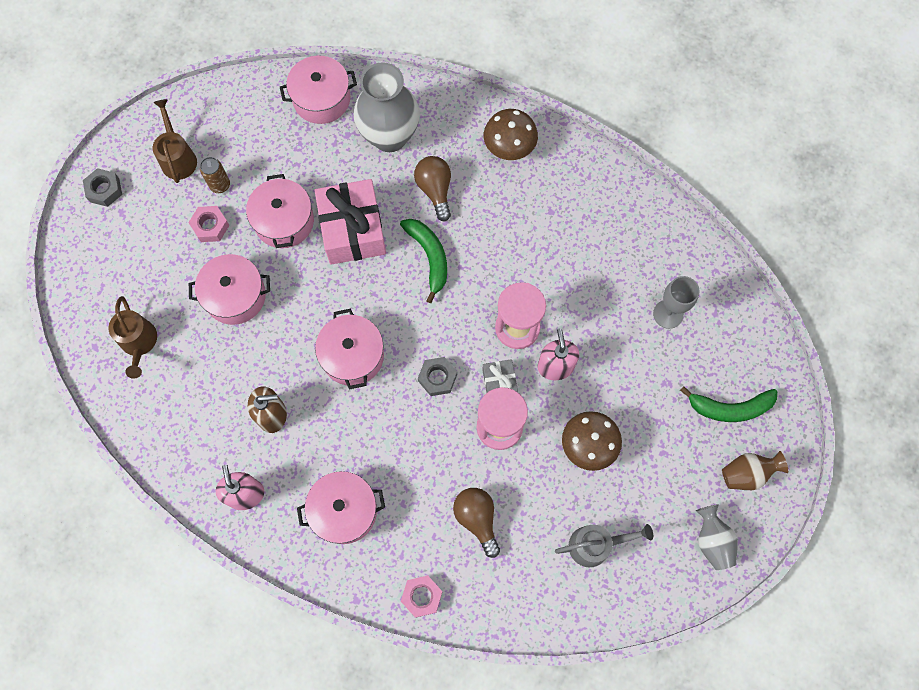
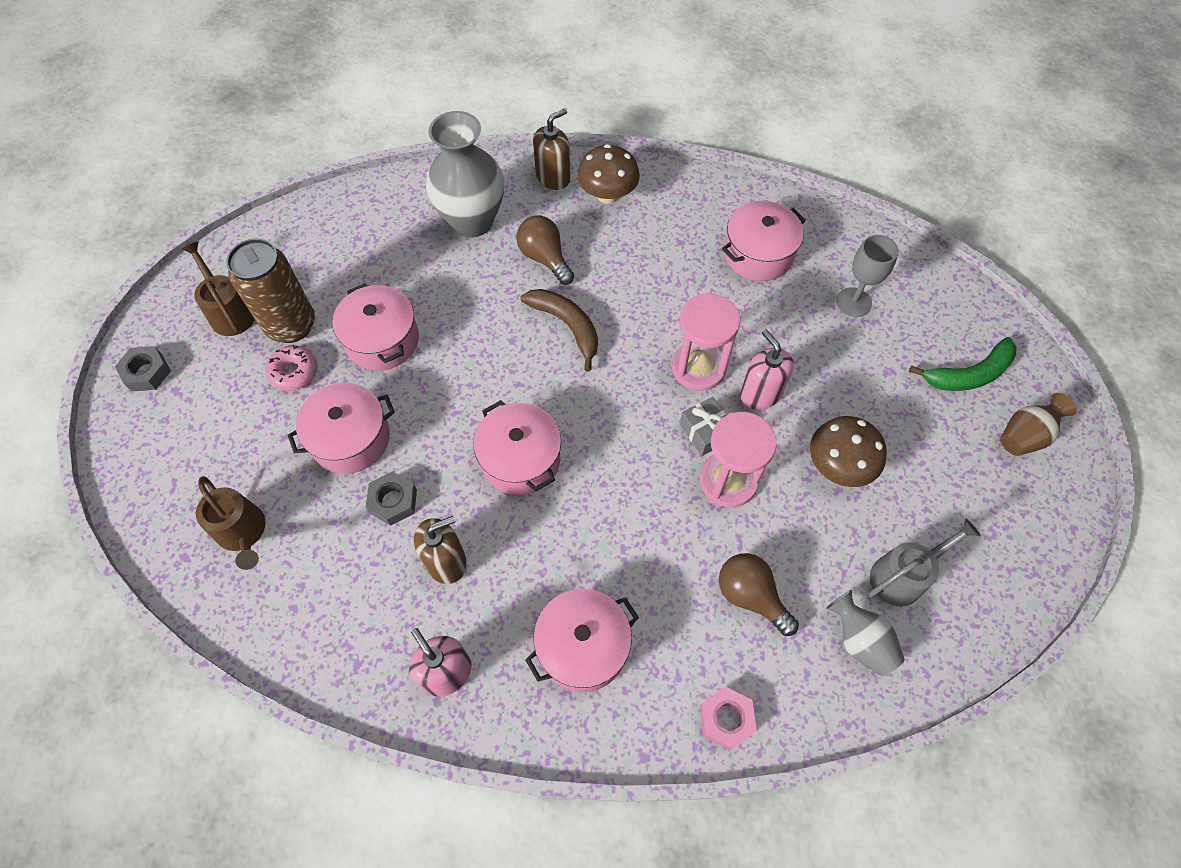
camera: 20 degrees left, 10 degrees down
pink nut [188,206,230,242] -> pink donut [265,345,317,391]
brown can [200,157,230,193] -> brown can [226,239,315,343], size x1.98
pink pot [280,56,357,124] -> pink pot moved to [722,201,806,281]
pink gift [314,179,386,265] -> none
green banana [400,219,447,303] -> brown banana [521,289,598,372]
grey nut [418,357,457,396] -> grey nut moved to [366,471,417,526]
grey vase [696,504,738,570] -> grey vase moved to [826,590,905,676]
none -> brown soap dispenser [533,108,571,190]

